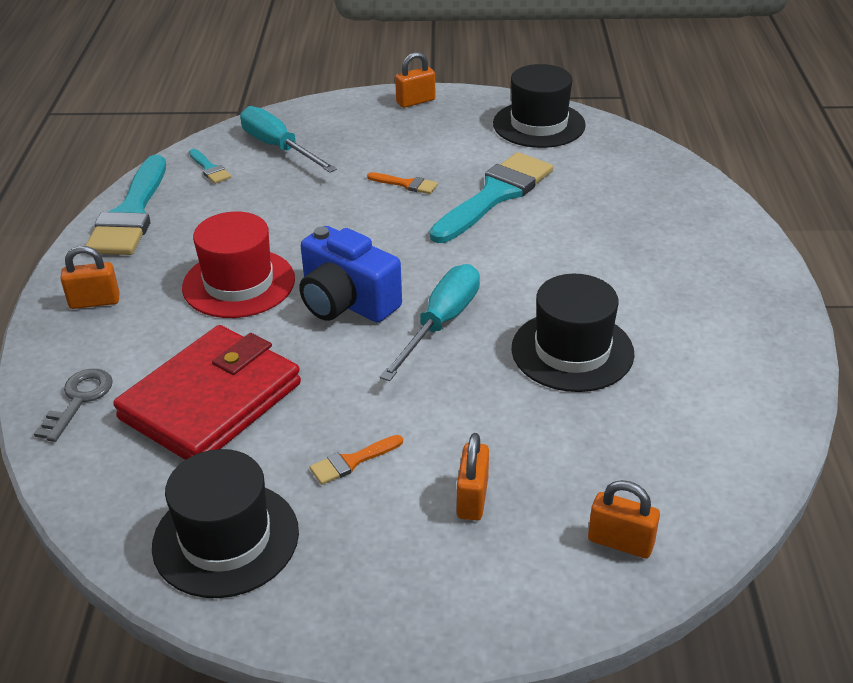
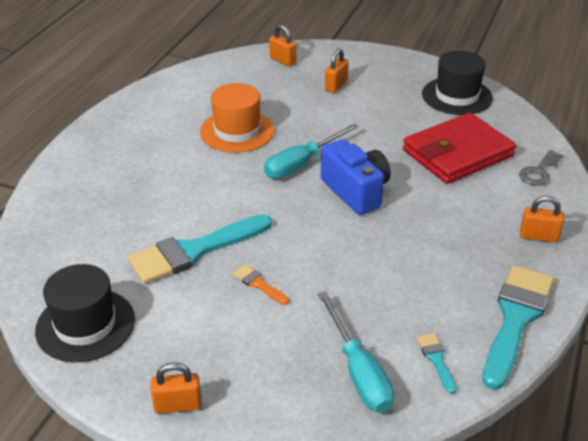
camera: 160 degrees left, 0 degrees up
red hat [182,211,295,318] -> none
orange brush [310,435,403,485] -> none
black hat [511,274,635,392] -> orange hat [200,83,274,153]

